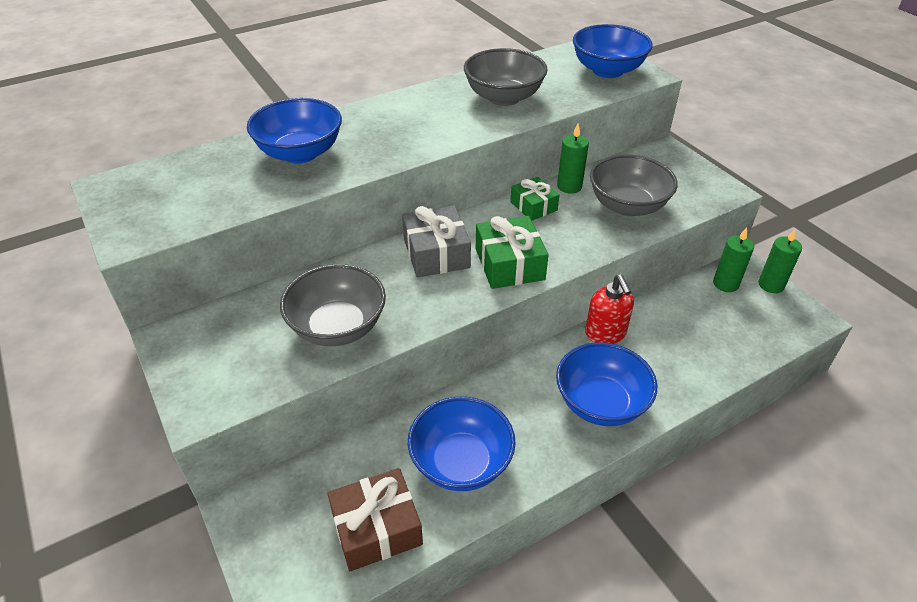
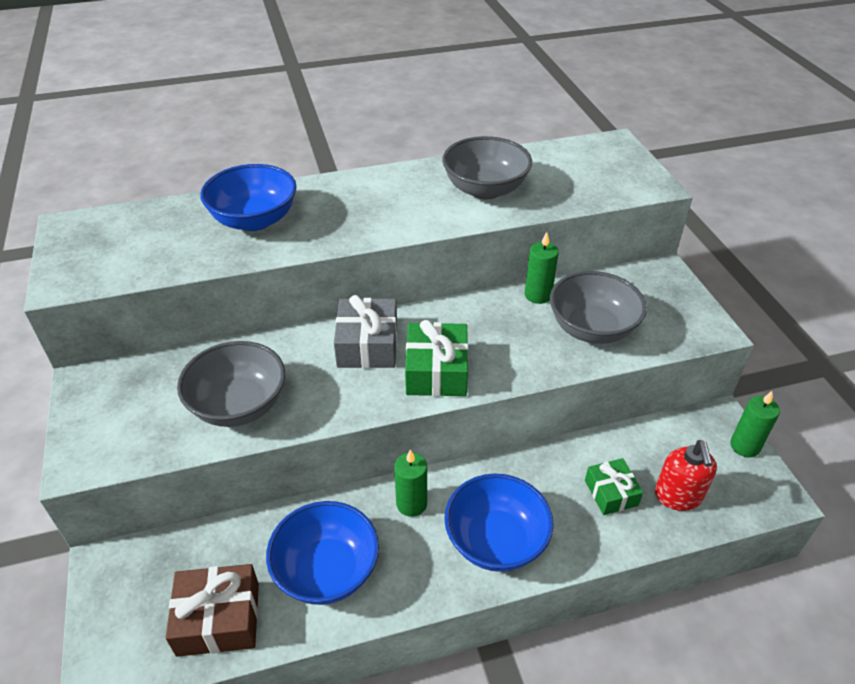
camera: 15 degrees right, 0 degrees up
green gift [510,177,559,221] -> green gift moved to [585,458,643,515]
blue bowl [573,24,653,78] -> none
red soap dispenser [585,275,634,344] -> red soap dispenser moved to [655,440,717,511]
green candle [713,227,754,292] -> green candle moved to [394,449,427,517]

